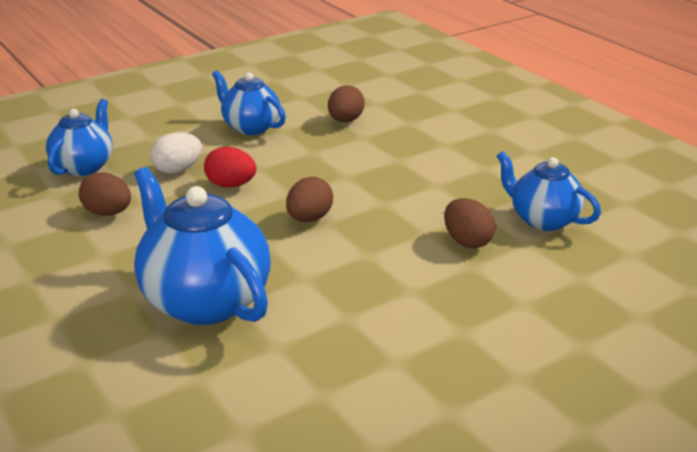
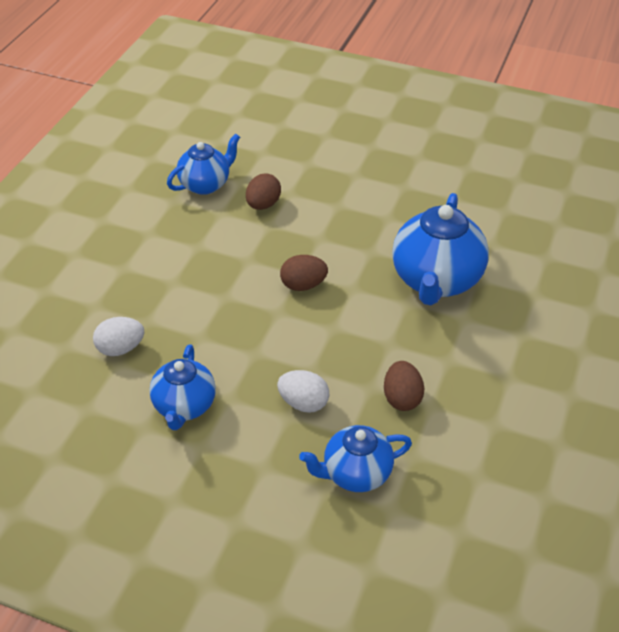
camera: 125 degrees left, 15 degrees up
red egg [204,147,256,188] -> none
brown egg [328,85,365,122] -> white egg [93,317,144,356]
blue teapot [497,151,601,231] -> blue teapot turned 135 degrees counterclockwise [167,133,240,195]

